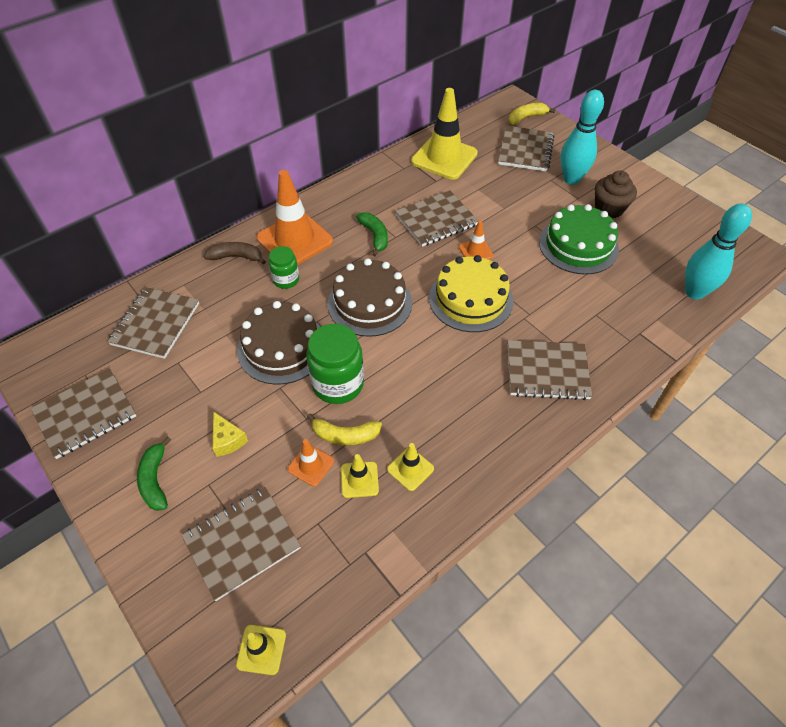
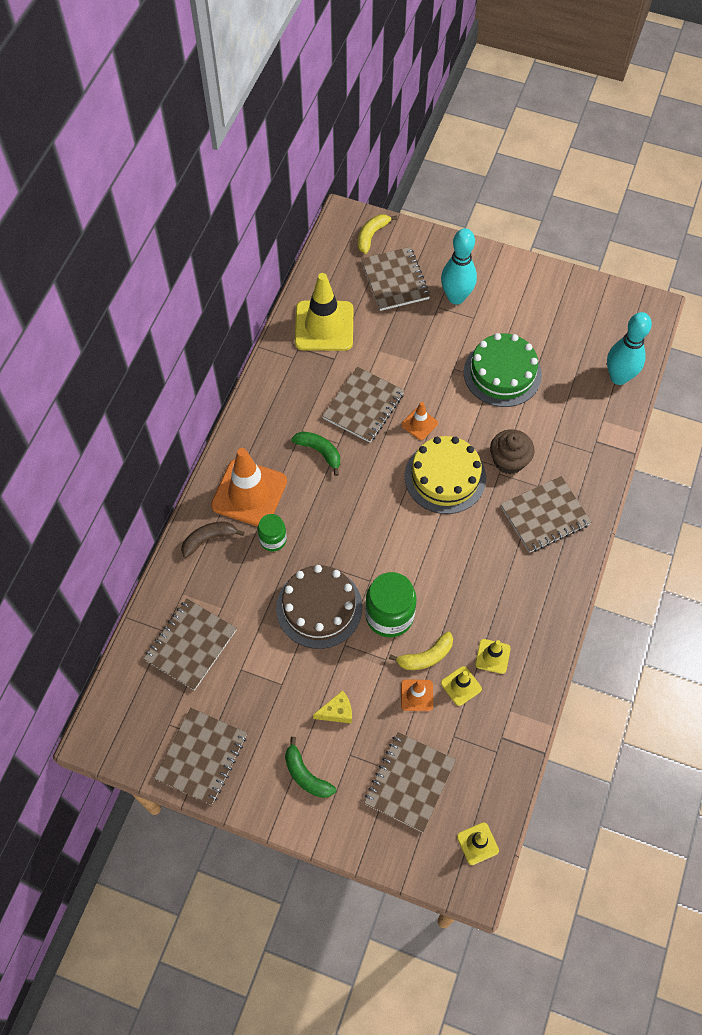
camera: 30 degrees left, 10 degrees up
brown notebook [108,287,199,359] -> brown notebook turned 45 degrees clockwise [143,599,237,691]
yellow cheese [213,411,248,457] -> yellow cheese turned 45 degrees counterclockwise [313,690,352,724]
brown cake [328,258,412,337] -> none
brown cupcake [595,170,637,218] -> brown cupcake moved to [490,429,534,474]

